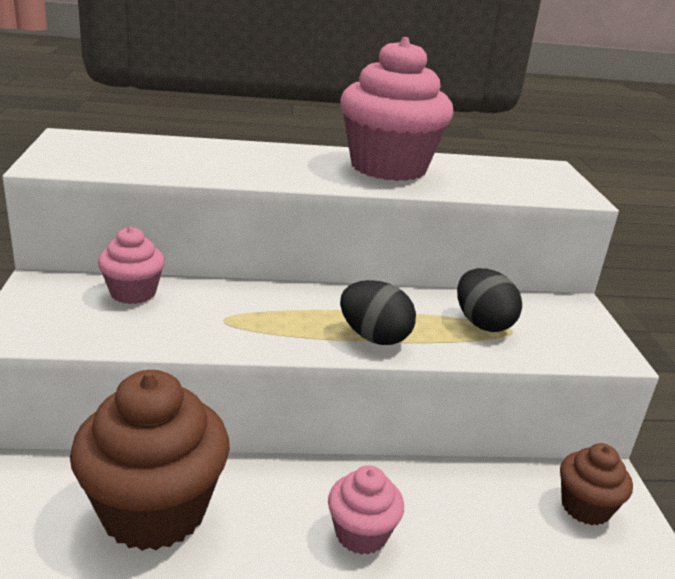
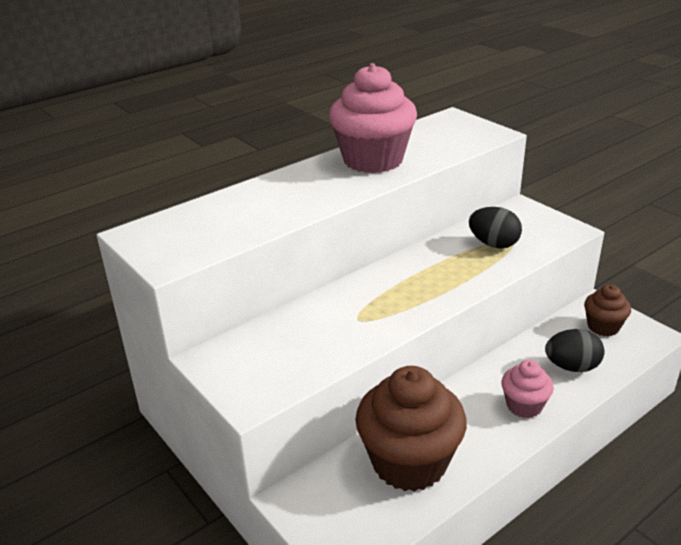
camera: 30 degrees left, 5 degrees up
pink cupcake [98,227,165,304] -> none
black egg [340,280,416,345] -> black egg moved to [545,329,604,372]

